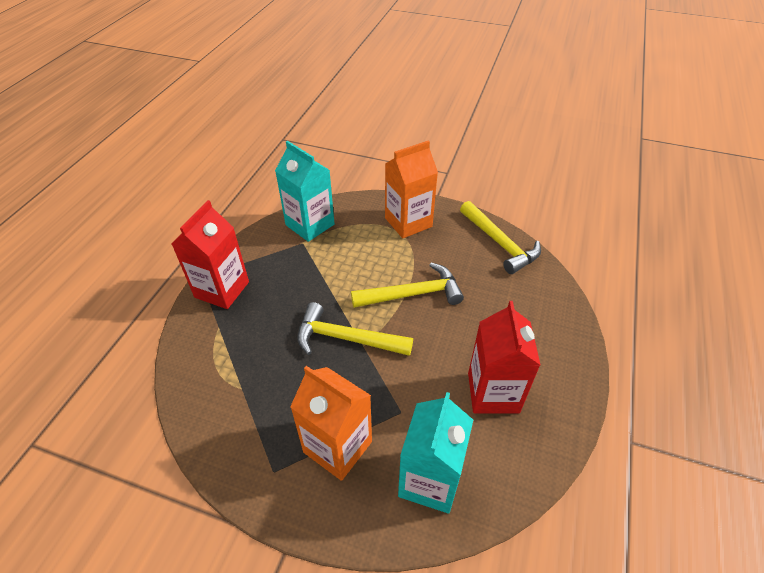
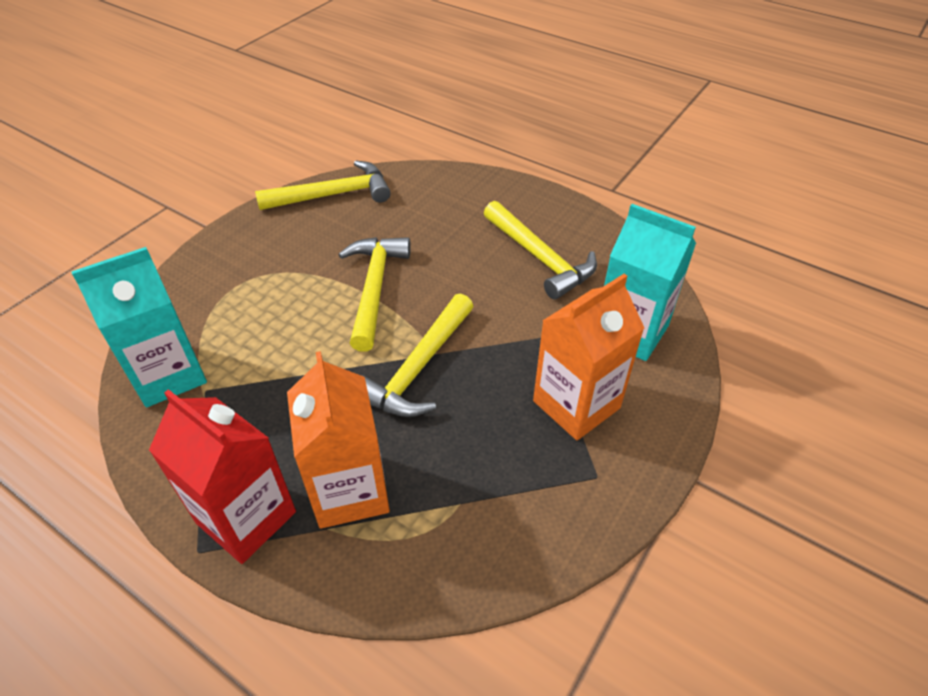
camera: 75 degrees left, 0 degrees up
orange carton [385,140,438,238] -> orange carton moved to [287,351,390,529]
red carton [468,301,541,413] -> yellow hammer [484,201,597,300]

